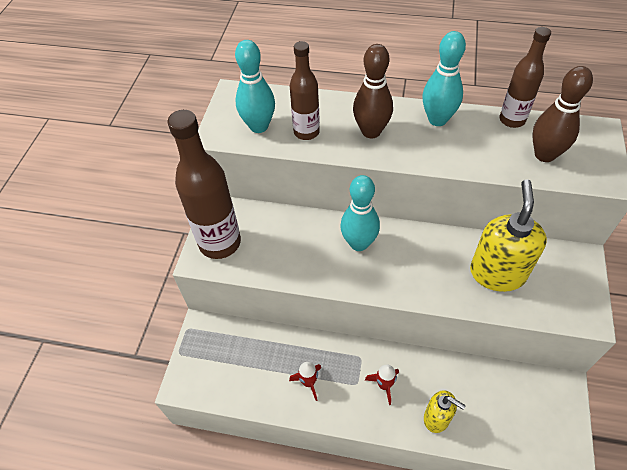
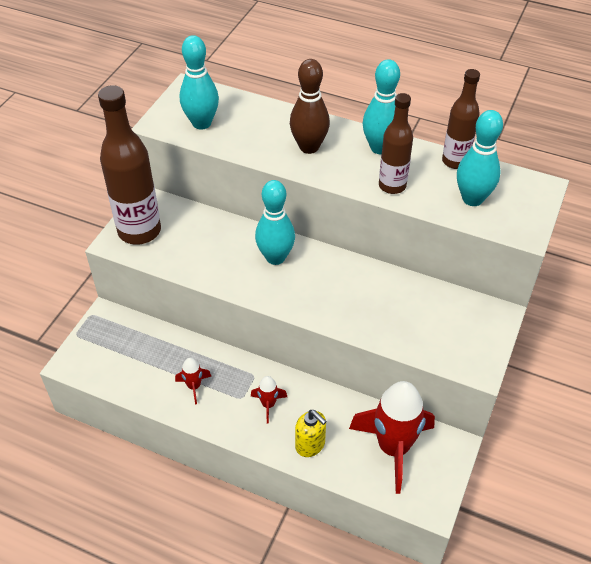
camera: 10 degrees right, 5 degrees down
brown bottle [290,41,320,140] -> brown bottle moved to [379,93,413,194]
yellow soap dispenser [470,179,547,292] -> none
brown bowling pin [532,66,593,162] -> turquoise bowling pin [457,110,503,206]
none -> red rocket [349,381,435,494]

